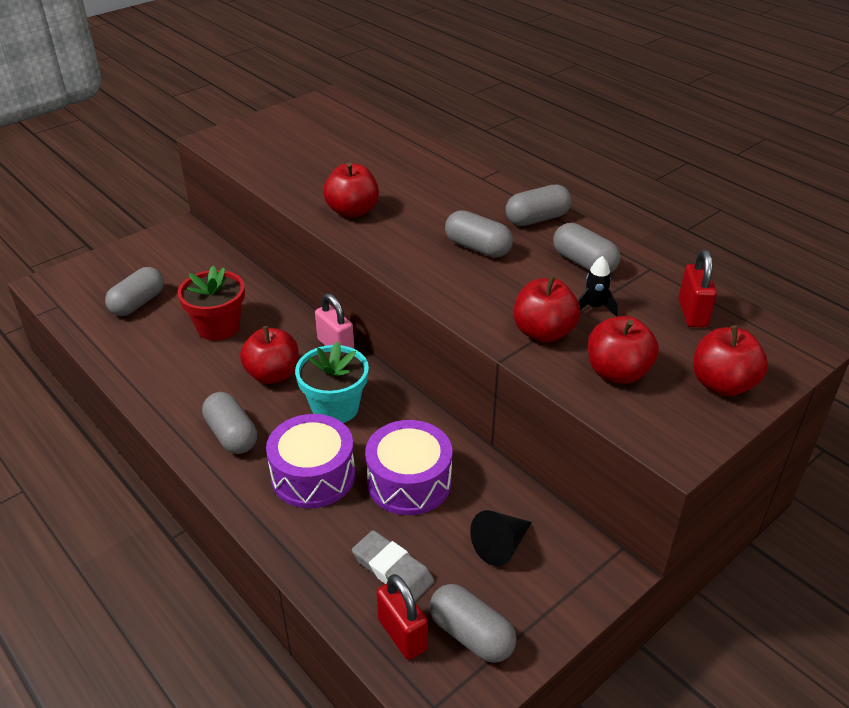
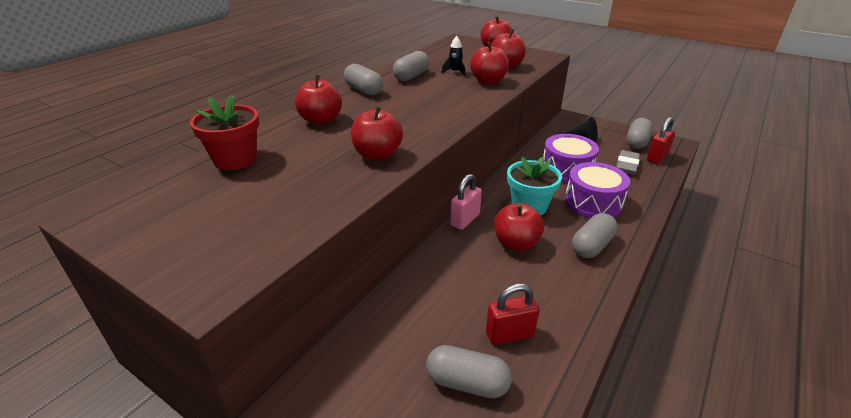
camera: 105 degrees left, 5 degrees down
red flower pot [178,266,245,341] -> red flower pot moved to [190,95,259,170]
grey capsule [445,210,513,258] -> none
red padlock [679,250,717,327] -> red padlock moved to [486,283,540,345]
none -> red apple [295,75,342,125]

